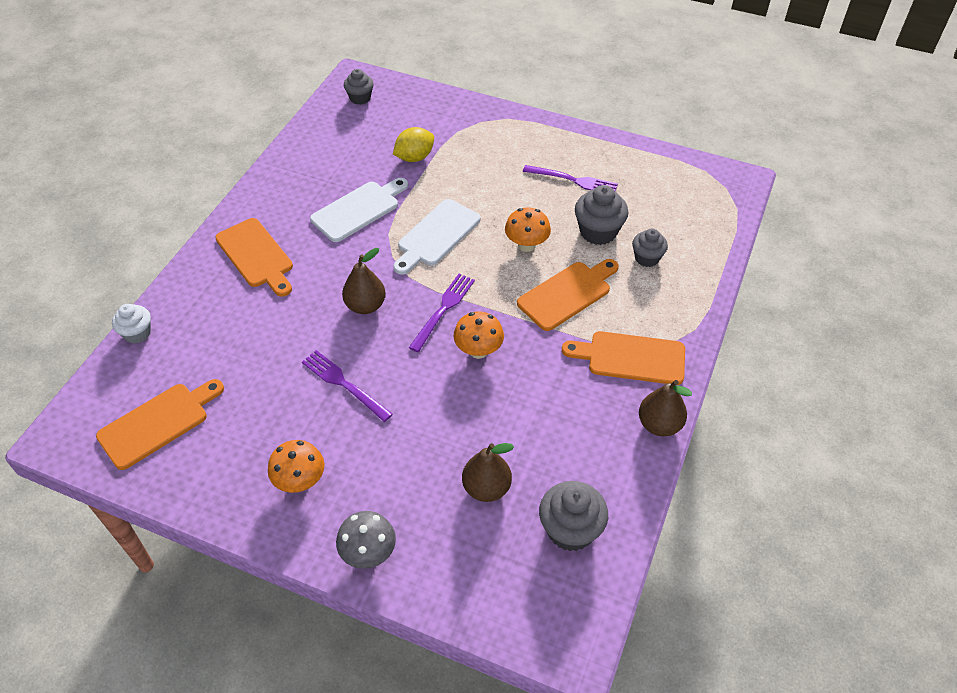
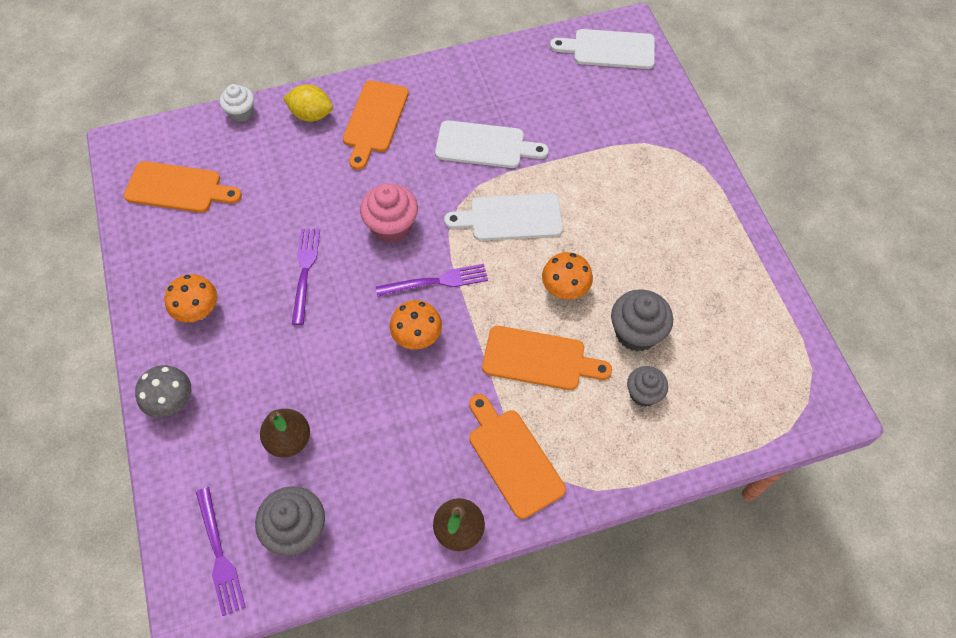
camera: 50 degrees right, 10 degrees up
brown pear [342,248,386,314] -> pink cupcake [360,184,418,243]
grey cupcake [344,69,374,105] -> white cutting board [550,29,655,69]
yellow lemon [393,127,434,162] -> yellow lemon moved to [283,84,333,122]
purple fork [523,165,618,192] -> purple fork moved to [196,487,246,616]

